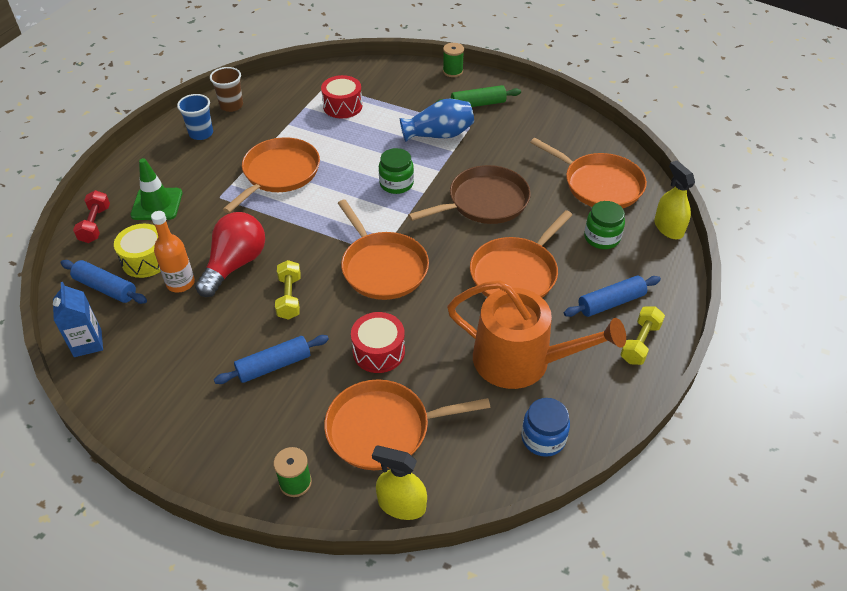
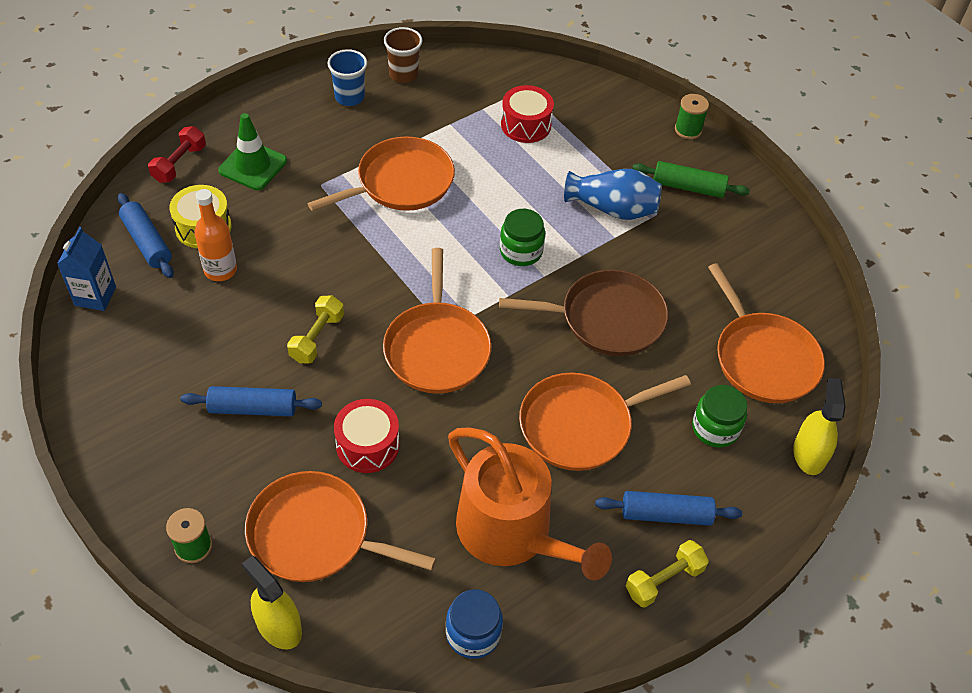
camera: 25 degrees right, 5 degrees up
red light bulb [195,212,265,297] -> none

